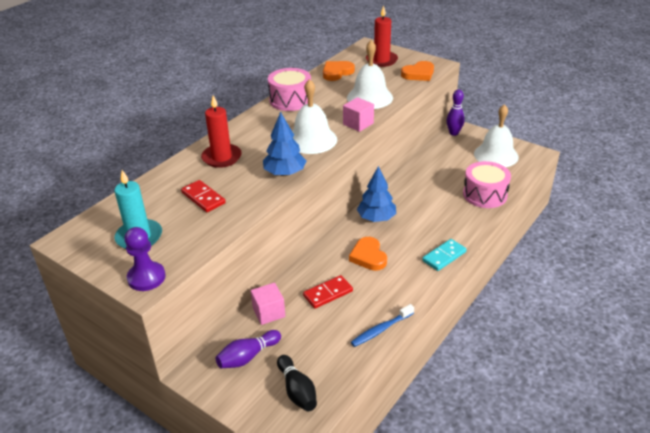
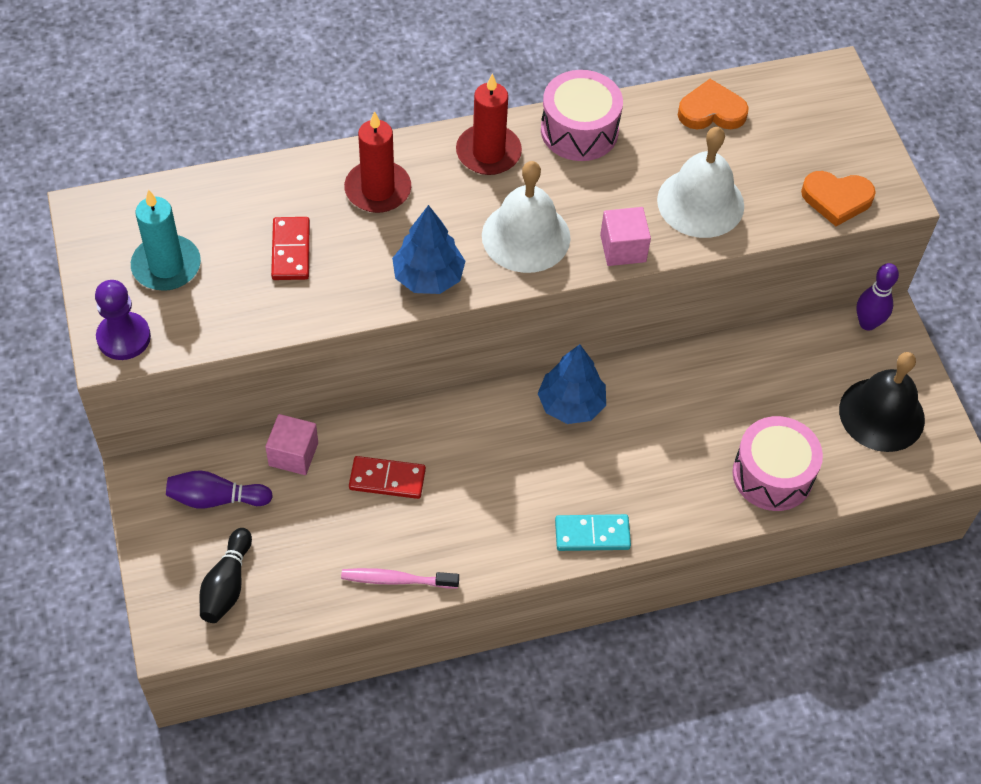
camera: 35 degrees right, 20 degrees up
orange heart [349,237,387,271] -> none
blue toothbrush [351,304,414,347] -> pink toothbrush [341,568,459,588]
red candle [366,5,398,67] -> red candle moved to [456,73,522,175]
white bell [474,104,519,167] -> black bell [839,352,925,452]

